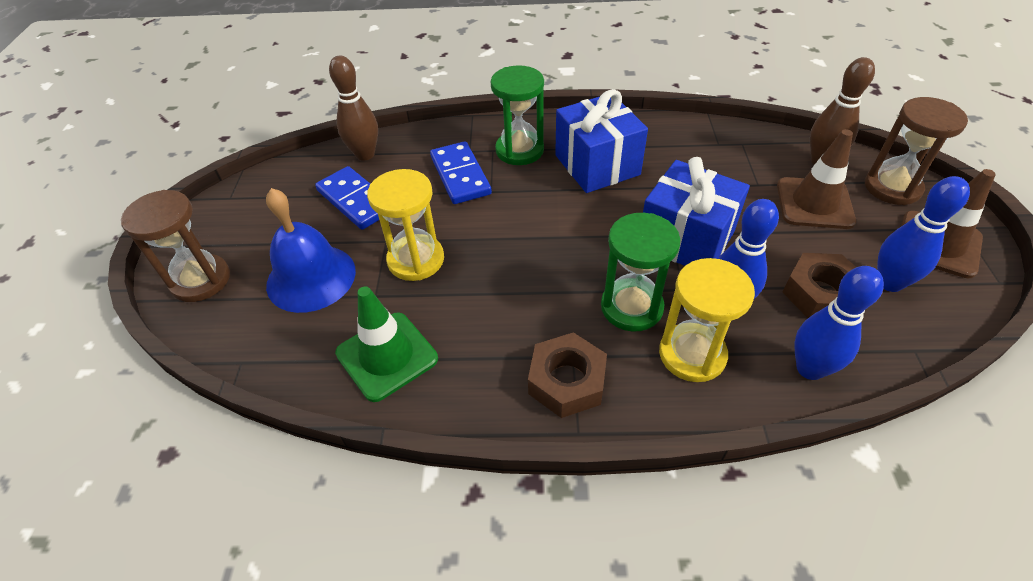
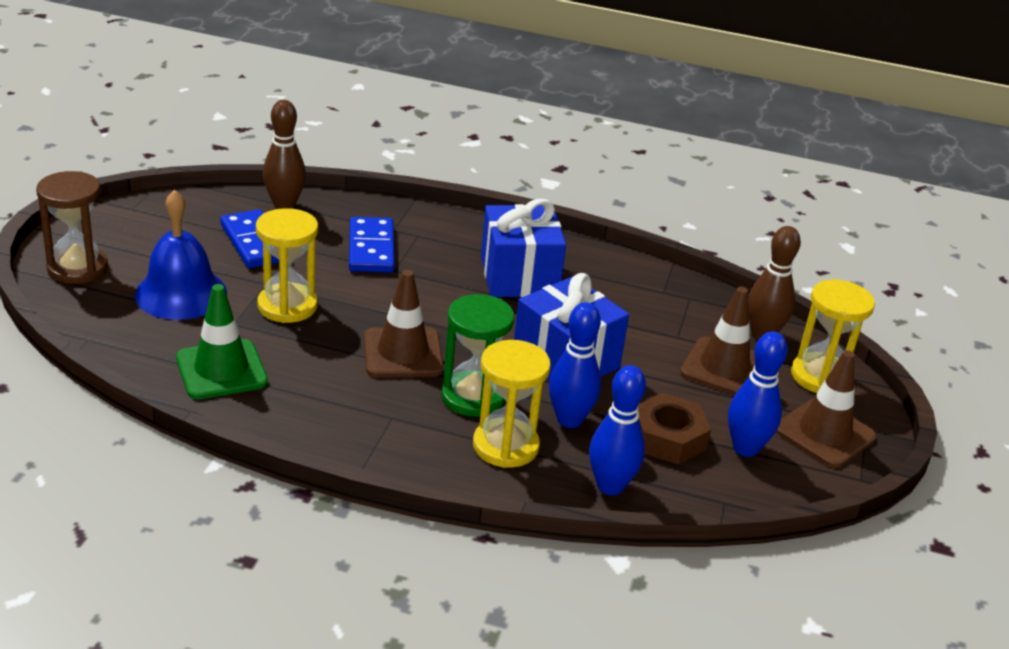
camera: 10 degrees right, 15 degrees down
green hourglass [490,65,544,165] -> none
brown nut [528,332,607,418] -> none
brown hourglass [865,97,968,205] -> yellow hourglass [791,280,875,393]
none -> brown traffic cone [364,270,444,377]

